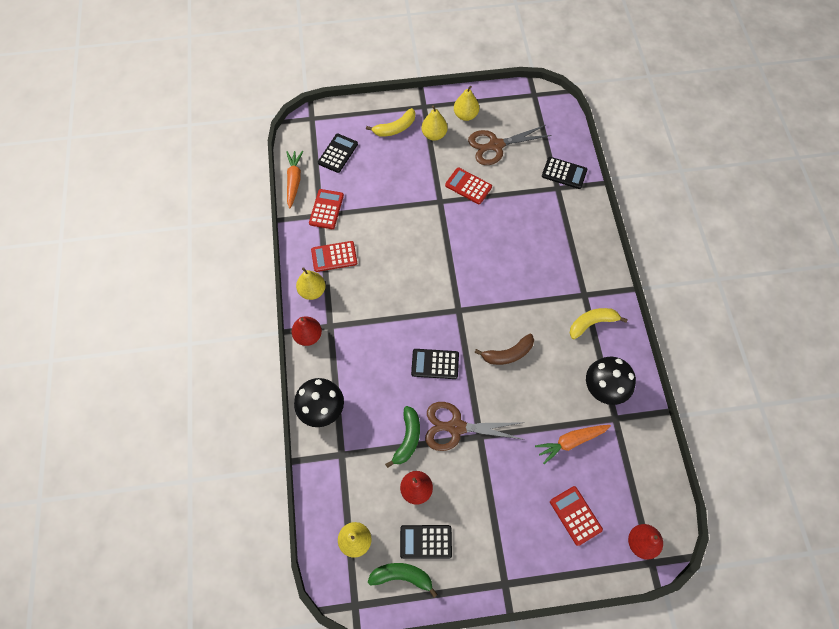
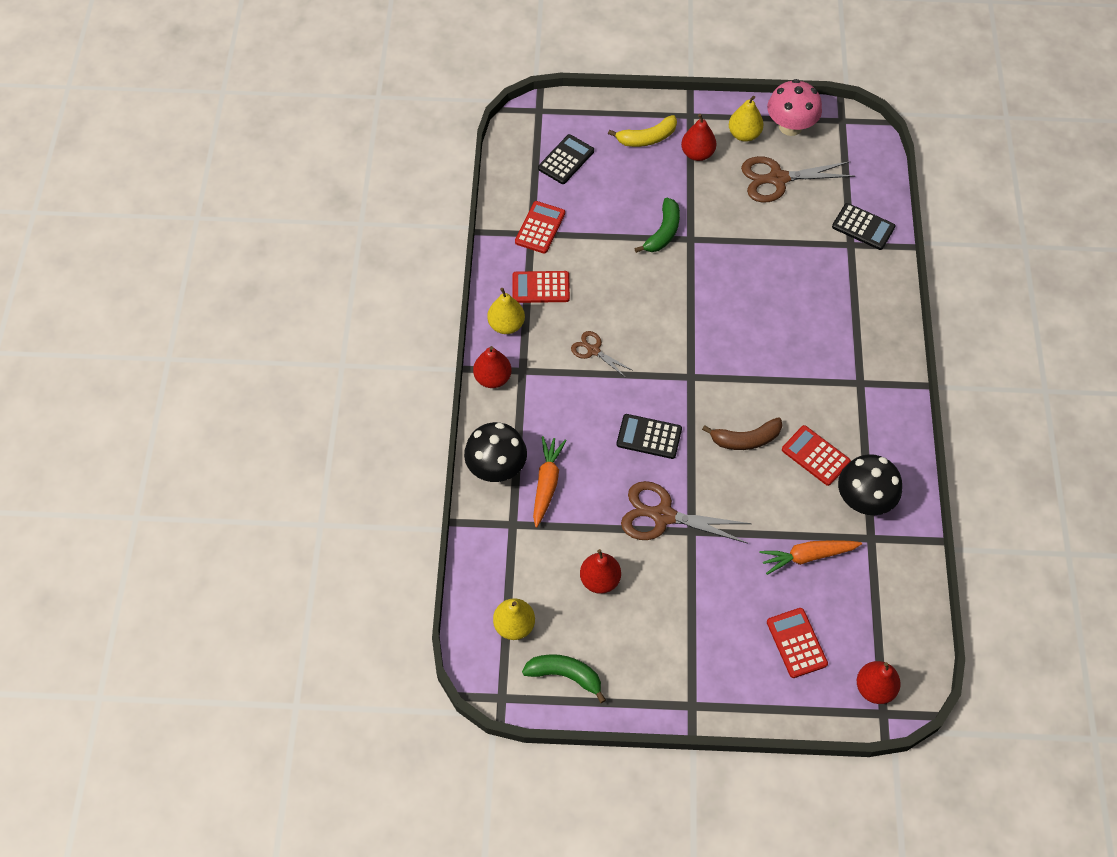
camera: 10 degrees right, 5 degrees down
orange carrot [286,151,303,208] -> orange carrot moved to [533,436,567,528]
green banana [385,406,420,468] -> green banana moved to [634,197,680,253]
black calculator [400,525,452,559] -> none
yellow pear [422,105,447,141] -> red pear [681,114,716,161]
red calculator [445,167,492,204] -> red calculator moved to [782,425,851,486]
yellow banana [570,308,628,339] -> none
none -> brown scissors [571,331,632,378]
none -> pink mushroom [767,79,822,136]

